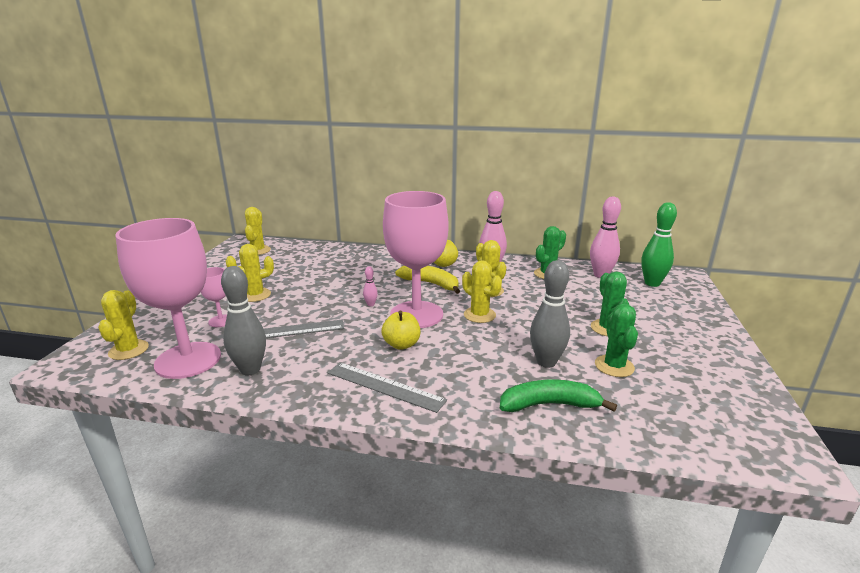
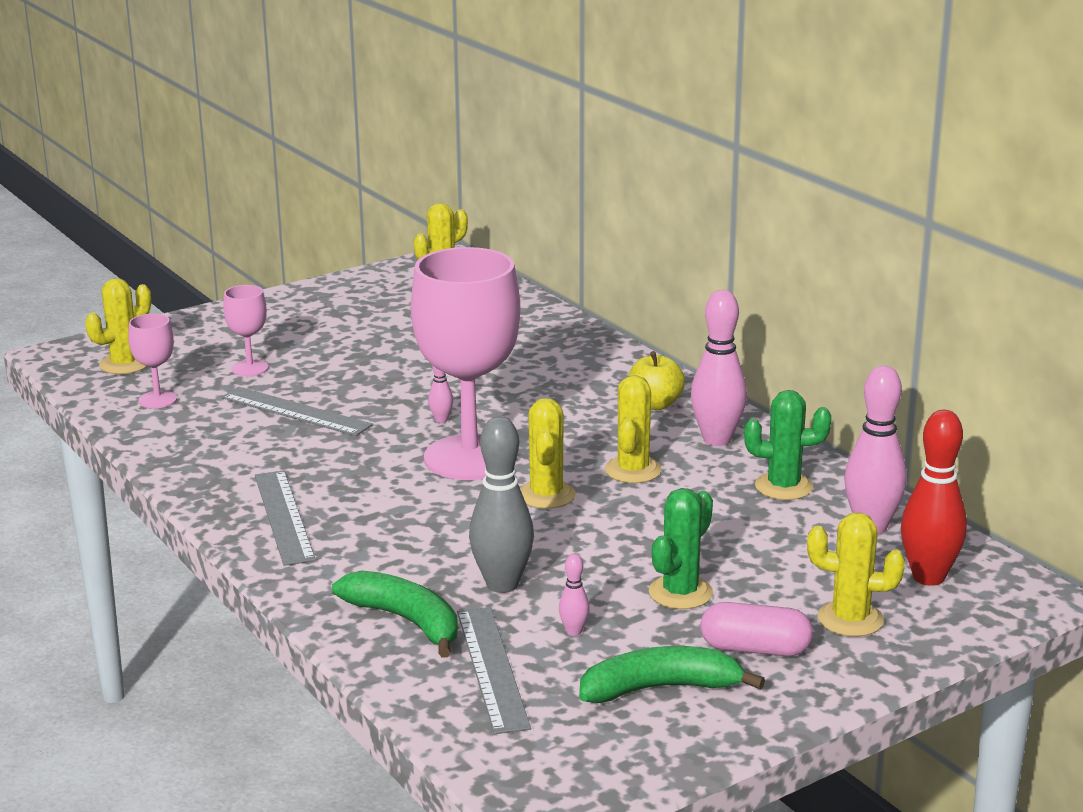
camera: 45 degrees right, 0 degrees up
pink goblet [115,218,221,379] -> pink goblet [128,314,177,408], size x0.44
grey bowling pin [221,266,266,376] -> none
yellow cactus [226,244,274,302] -> yellow cactus moved to [807,512,905,637]
yellow apple [381,311,420,350] -> none
yellow banana [395,266,460,294] -> none
green cactus [595,304,638,377] -> pink bowling pin [559,554,590,636]
green bowling pin [641,202,677,287] -> red bowling pin [901,410,967,586]
none -> grey ruler [457,607,531,734]
none -> green banana [579,646,765,703]
none -> pink capsule [700,602,813,656]

